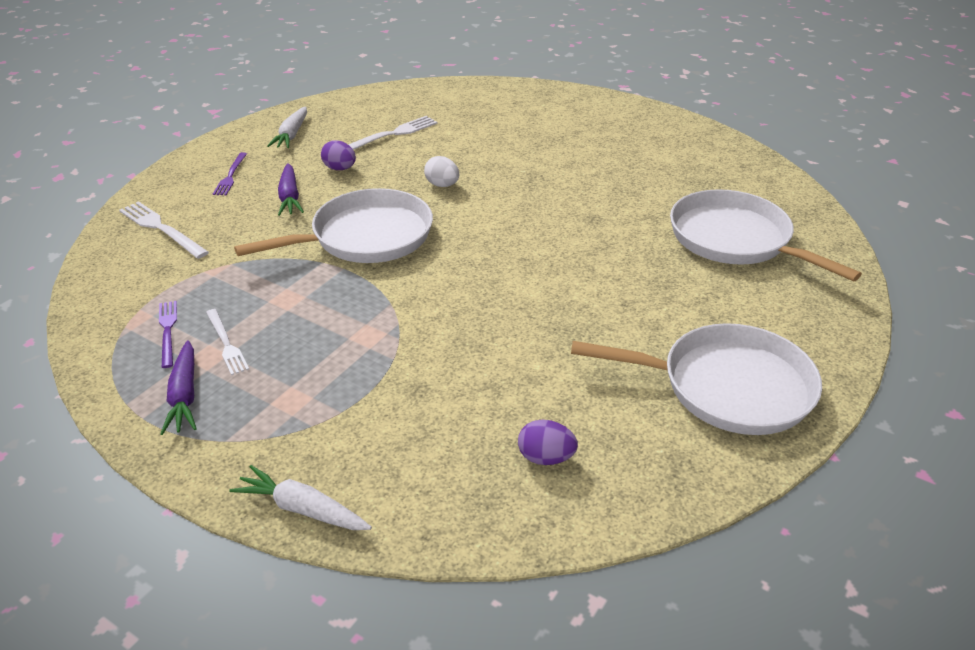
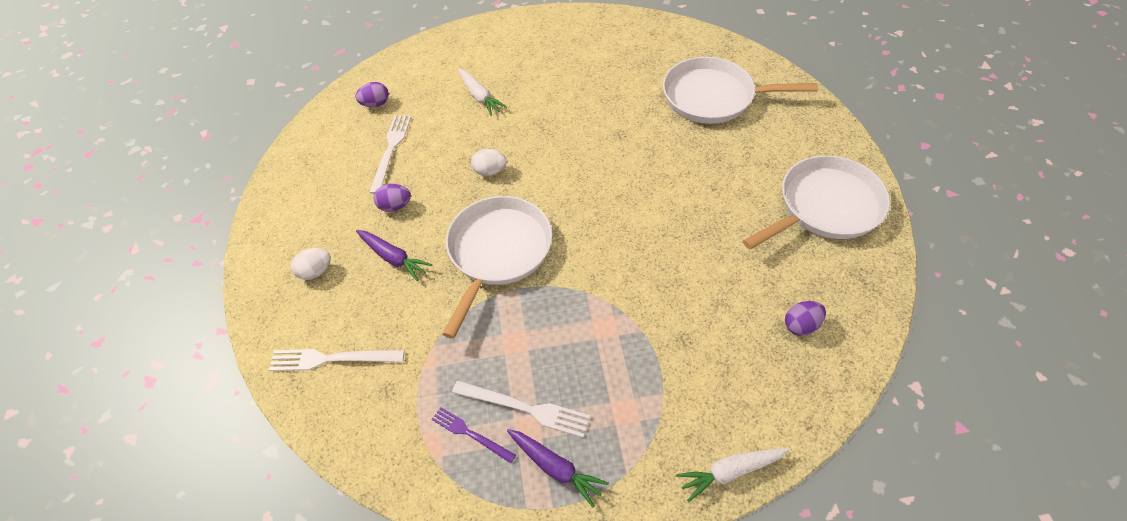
camera: 40 degrees left, 15 degrees up
white fork [206,309,249,375] -> white fork [452,381,590,438], size x1.51
purple fork [213,152,247,195] -> white egg [291,248,331,280]
white carrot [267,106,307,148] -> white carrot moved to [458,69,507,116]
none -> purple egg [355,82,389,107]

